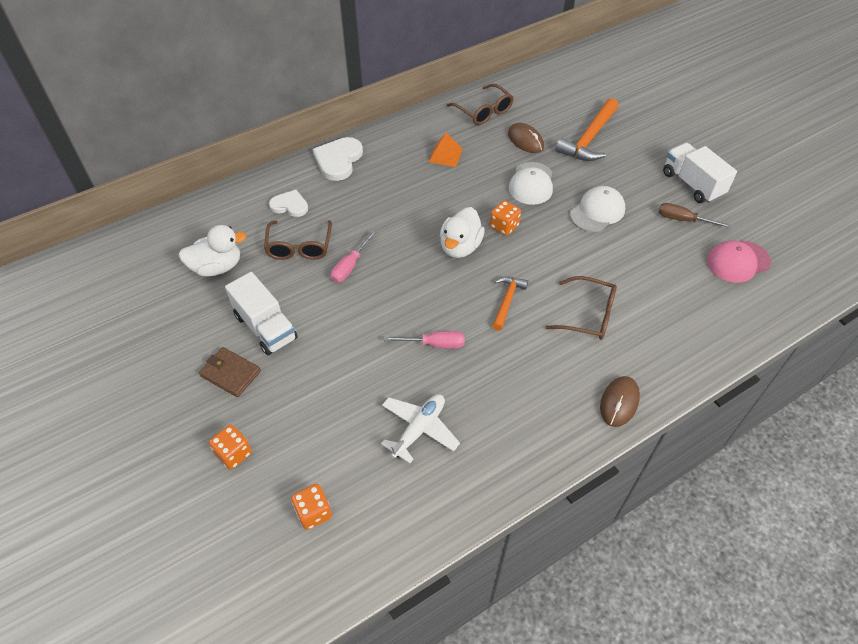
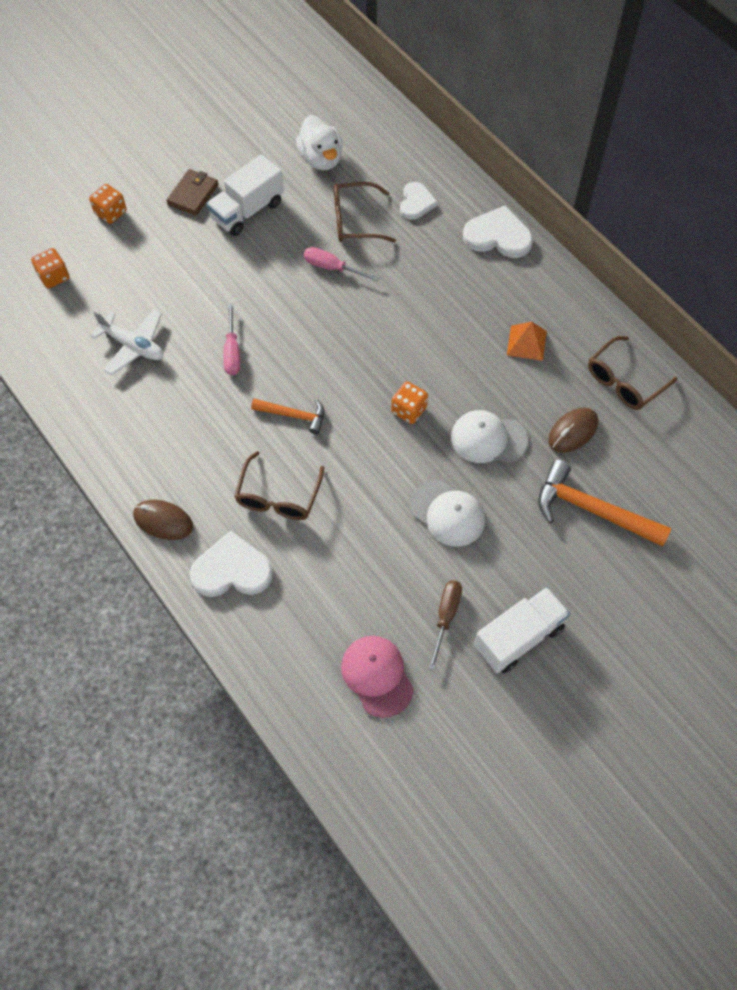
camera: 85 degrees right, 10 degrees up
white duck [440,207,485,258] -> none
none -> white heart [189,531,273,597]

